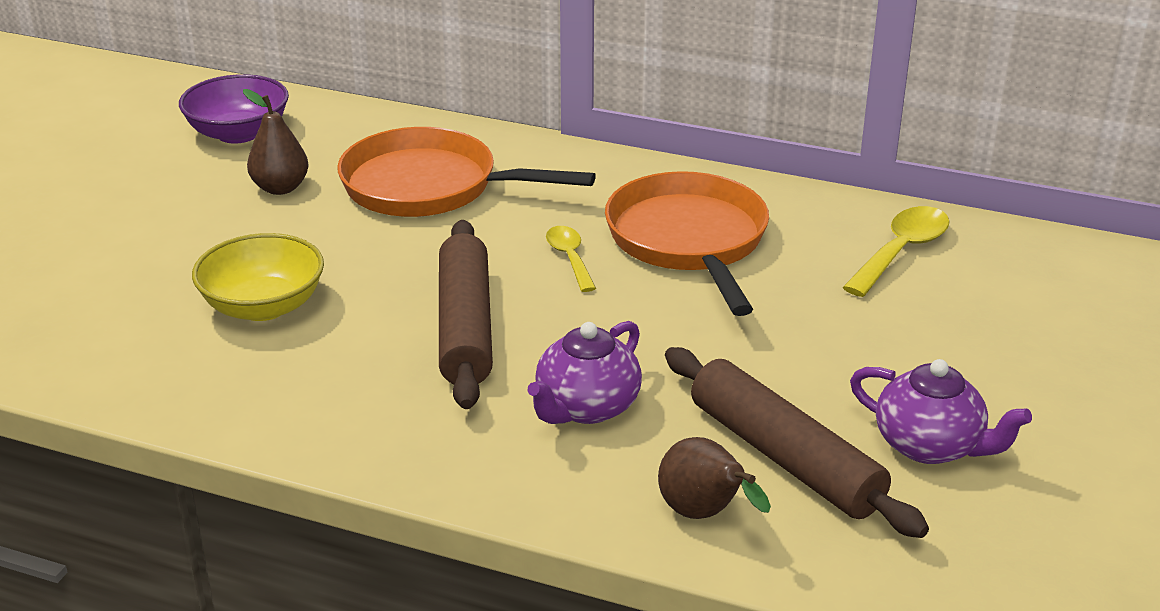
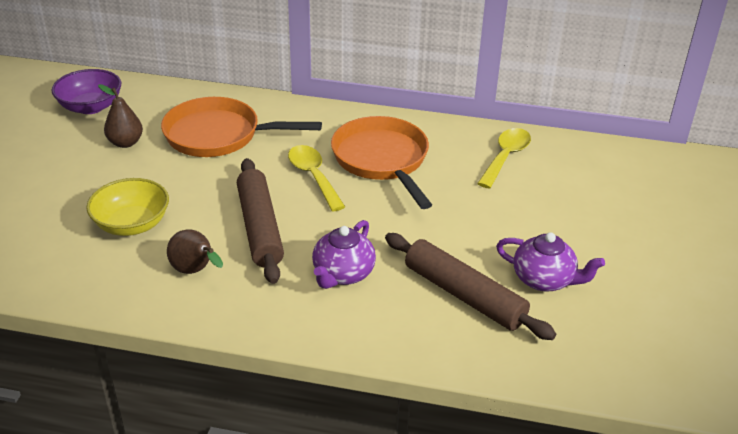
camera: 10 degrees left, 5 degrees up
yellow spoon [546,226,596,292] -> yellow spoon [288,145,345,211], size x1.56
brown pear [658,437,771,519] -> brown pear moved to [167,229,223,274]

